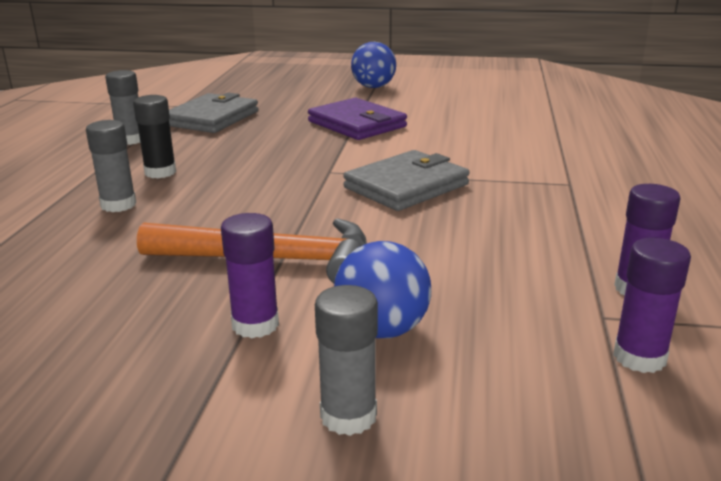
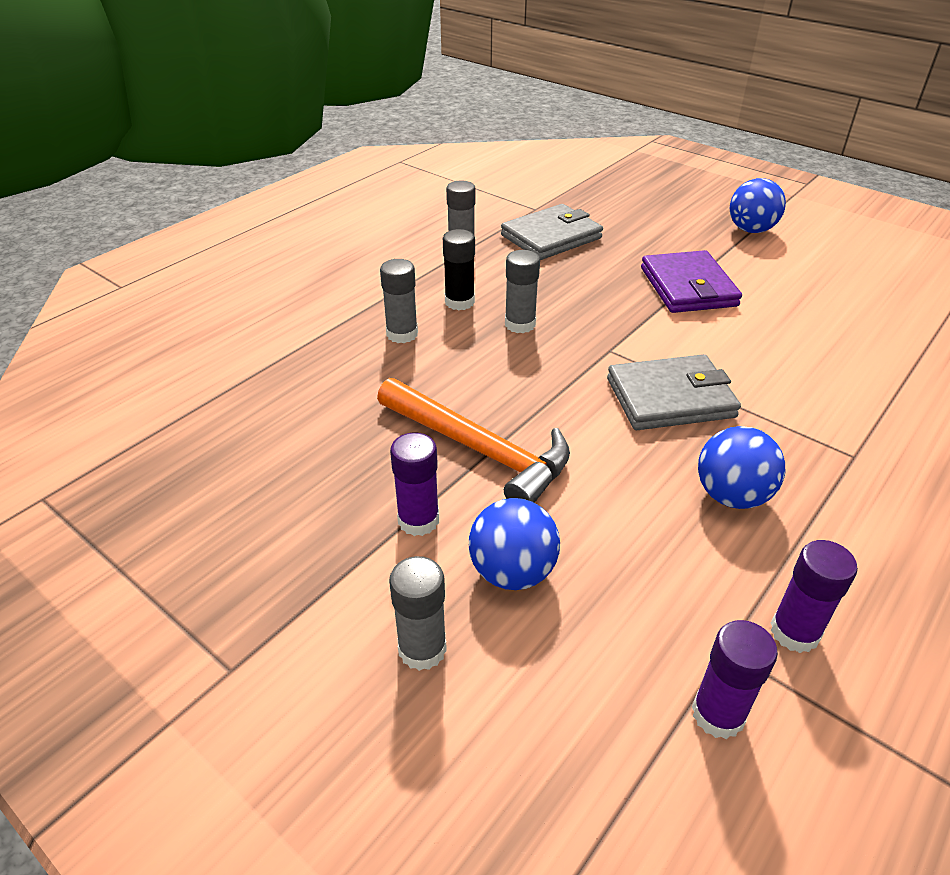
camera: 30 degrees right, 15 degrees up
none -> grey glue stick [505,250,540,333]
none -> blue ball [698,426,785,509]

